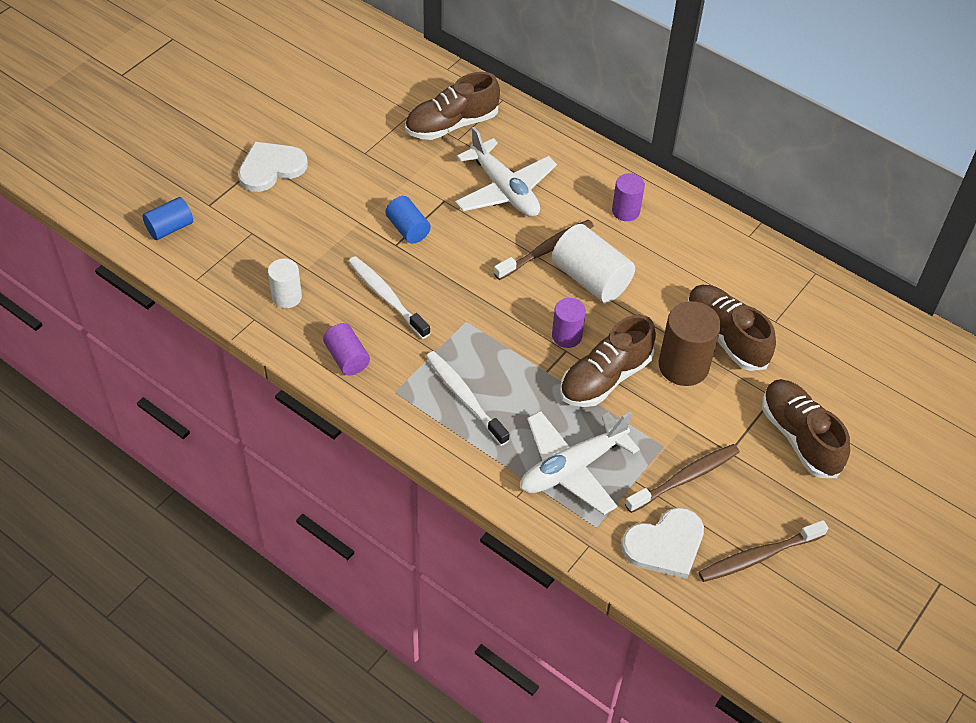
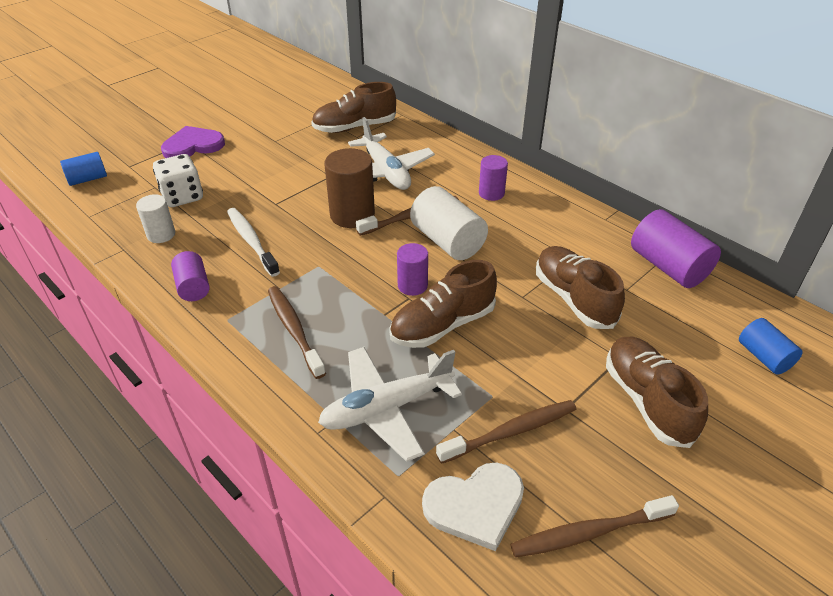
camera: 10 degrees right, 10 degrees down
white heart [238,142,308,192] -> purple heart [161,126,225,158]
blue cylinder [385,196,431,244] -> blue cylinder moved to [739,318,803,375]
white toothbrush [426,351,509,446] -> brown toothbrush [268,286,326,379]
brown cylinder [659,301,721,386] -> brown cylinder moved to [324,148,375,228]
none -> white dice [153,154,203,207]
none -> purple cylinder [631,209,721,288]

